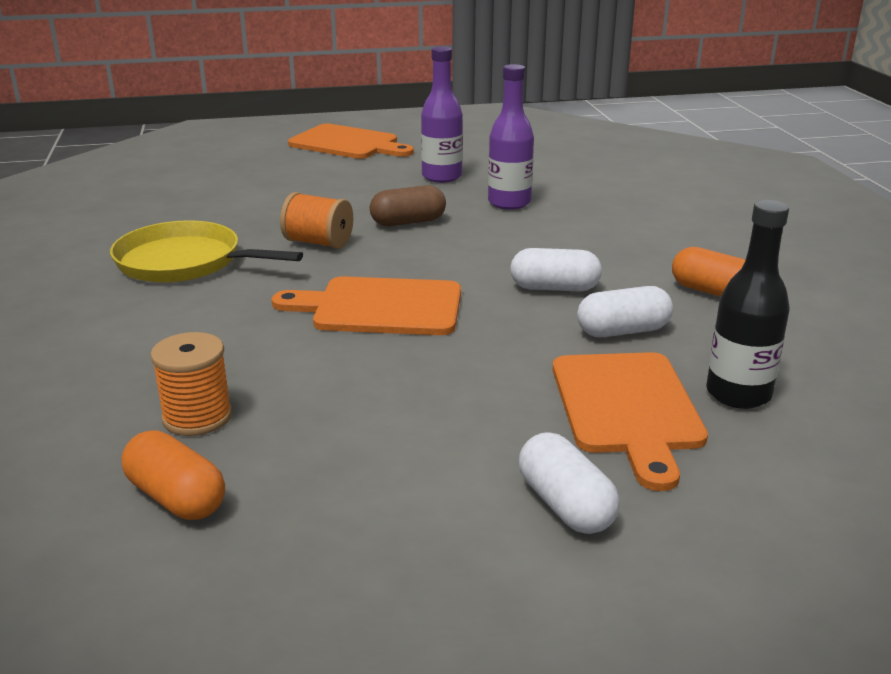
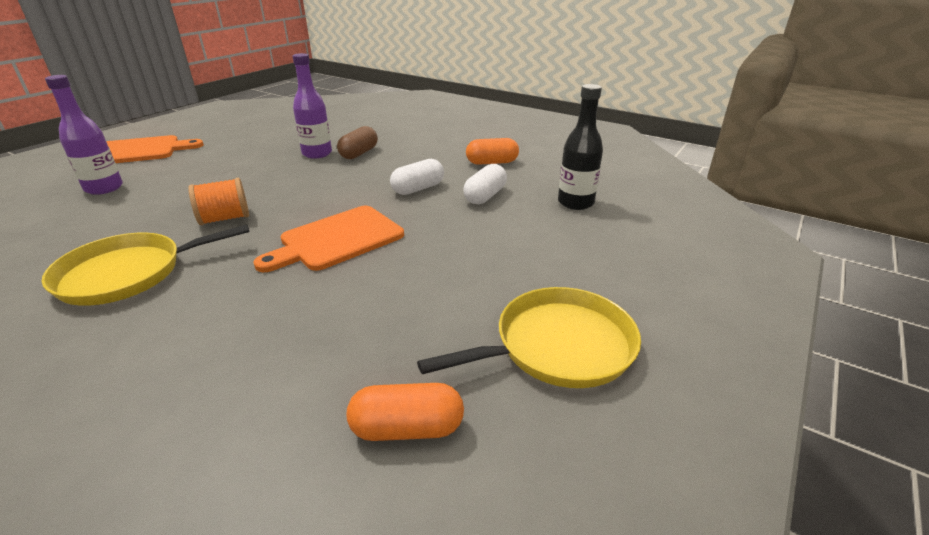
camera: 45 degrees left, 5 degrees up
orange spool [151,332,232,436] -> none
brown capsule [370,185,446,226] -> brown capsule moved to [337,126,378,159]
purple bottle [421,46,463,183] -> purple bottle moved to [45,75,123,195]
white capsule [519,432,620,534] -> none
orange cutting board [552,352,708,491] -> none
none -> yellow pan [417,287,641,388]

